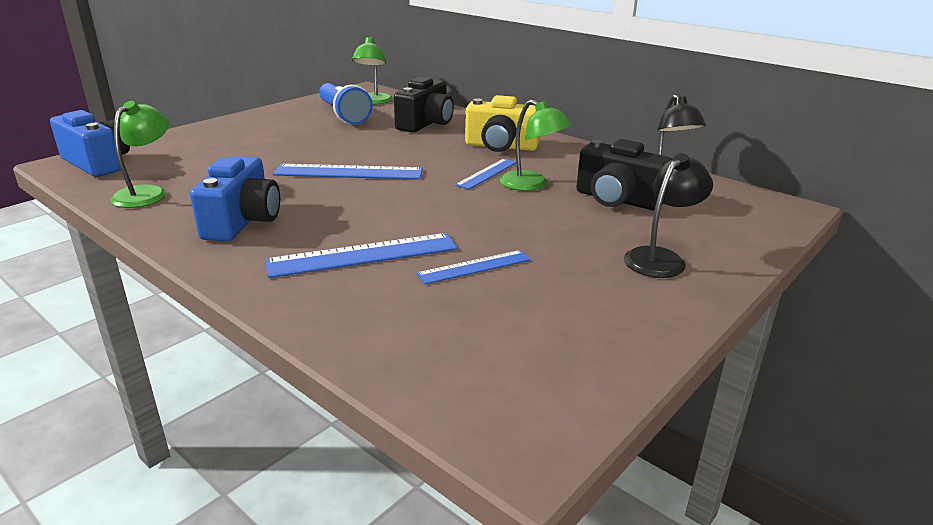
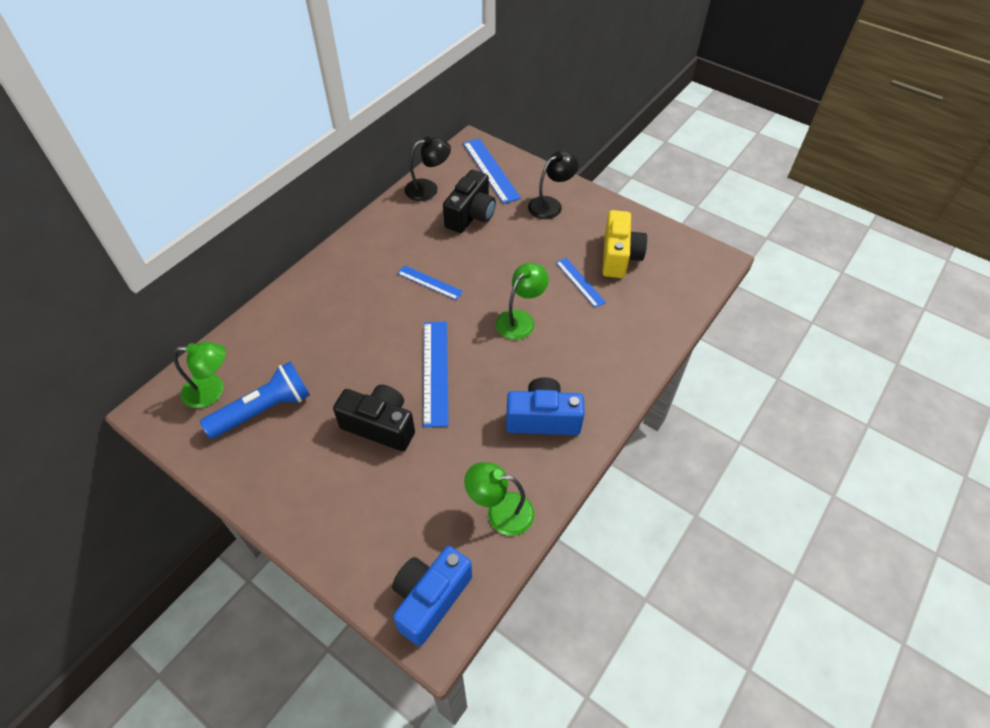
camera: 95 degrees left, 25 degrees up
blue ruler [265,233,457,278] -> blue ruler moved to [463,138,521,204]
black camera [394,77,454,133] -> black camera moved to [333,385,415,451]
yellow camera [465,95,540,152] -> yellow camera moved to [602,210,647,278]
green lamp [500,100,572,191] -> green lamp moved to [496,263,549,340]
black lamp [624,153,713,278] -> black lamp turned 105 degrees clockwise [528,151,579,219]

